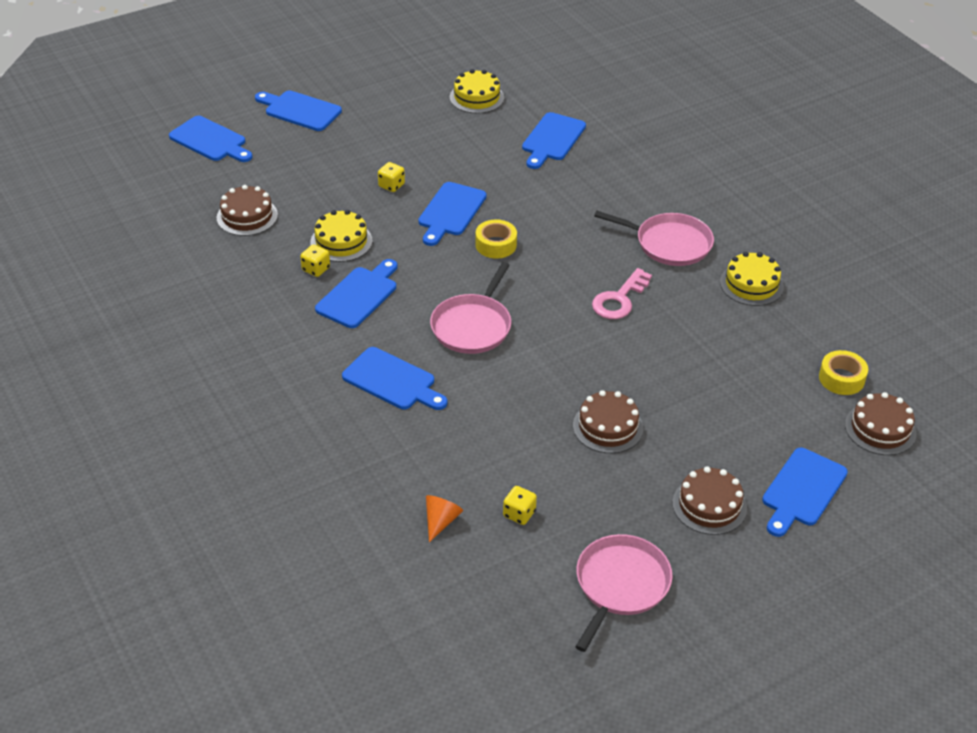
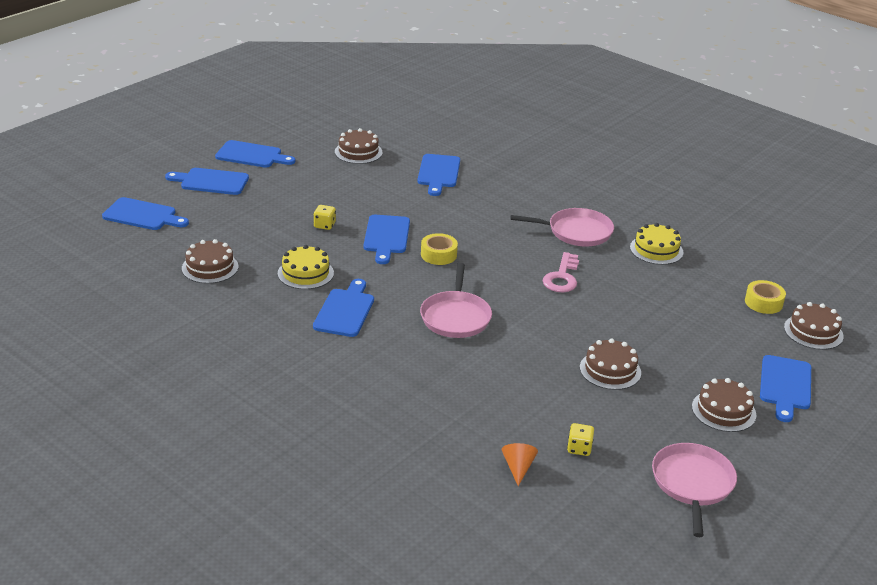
camera: 20 degrees left, 10 degrees down
yellow dice [300,244,330,277] -> none
blue cutting board [342,347,447,410] -> blue cutting board moved to [215,140,295,168]
yellow cake [449,69,504,114] -> brown cake [335,128,382,164]

